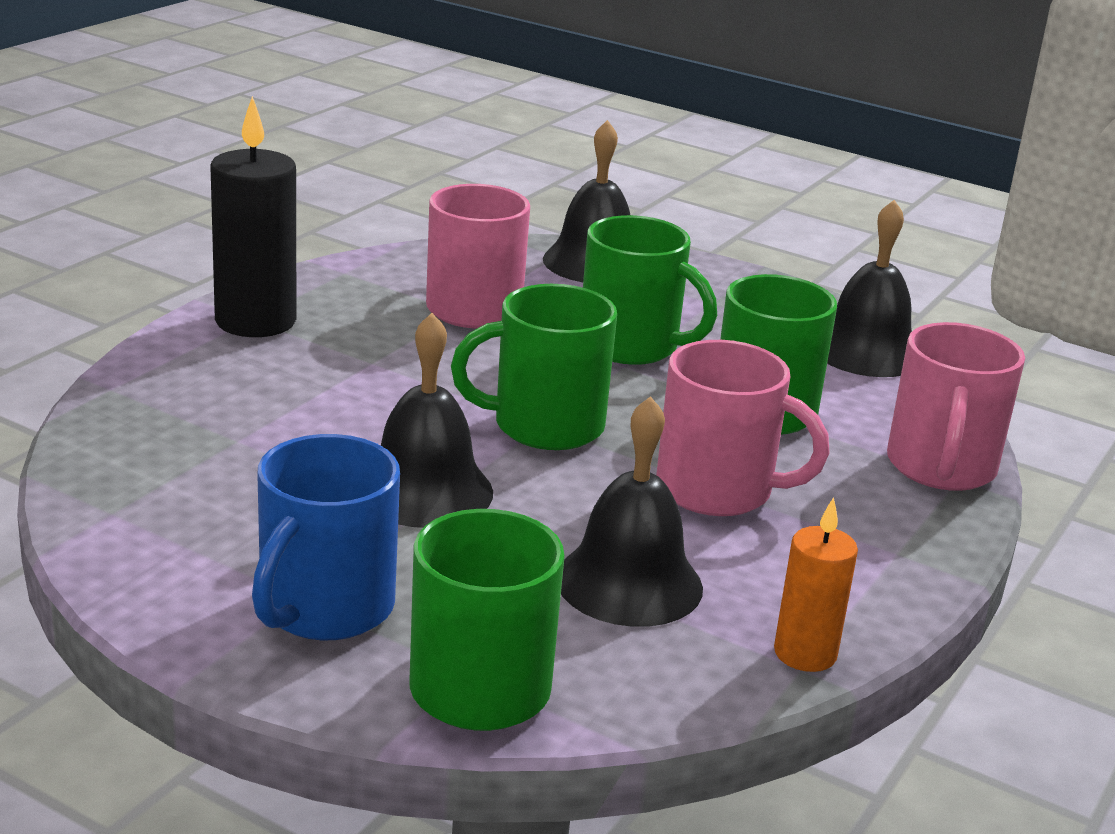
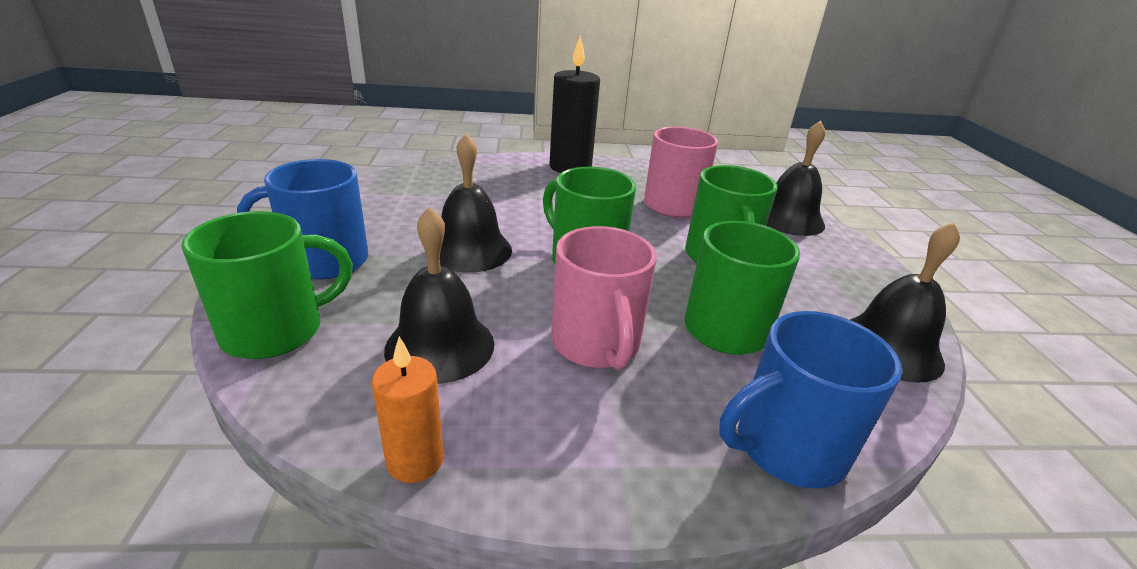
camera: 55 degrees right, 5 degrees up
pink mug [887,322,1025,491] -> blue mug [719,311,902,489]

